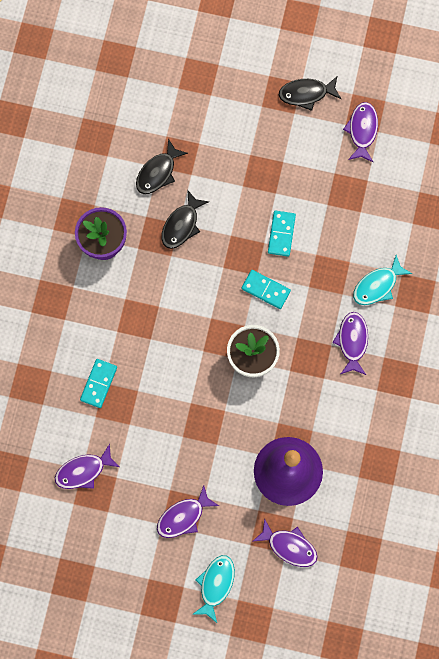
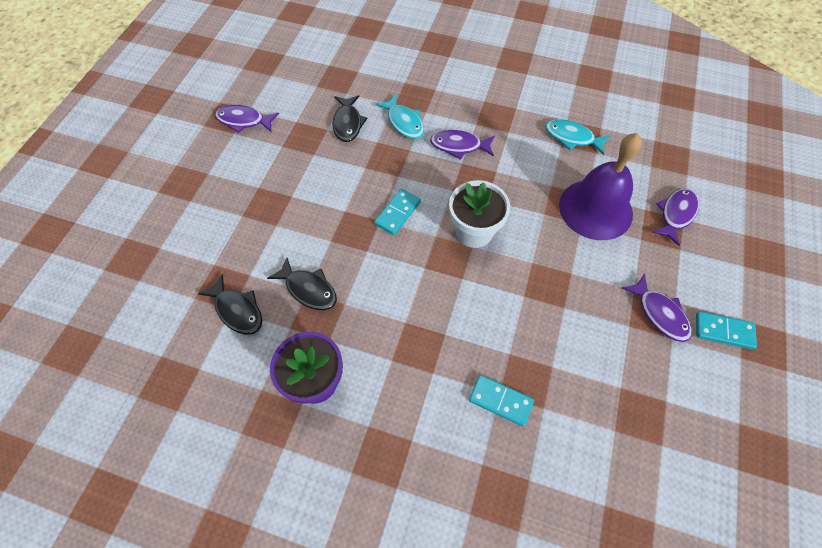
camera: 85 degrees left, 15 degrees down
purple fish [55,444,120,489] -> none
turquoise fish [192,555,235,623] -> turquoise fish moved to [545,119,610,155]
turquoise domino [268,211,296,256] -> turquoise domino moved to [696,311,757,349]
black fish [279,77,341,111] -> black fish moved to [332,95,368,142]

